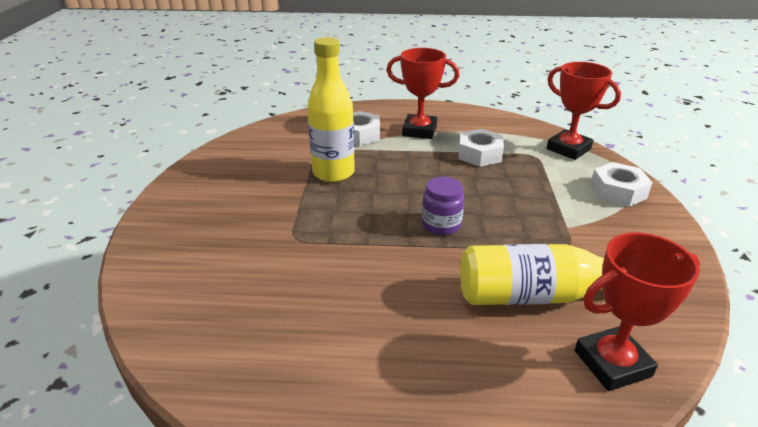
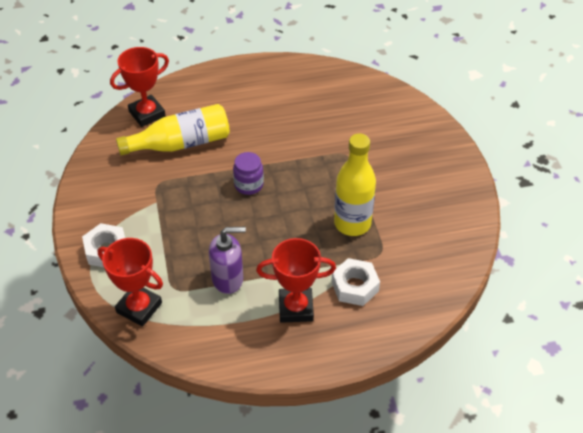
camera: 165 degrees right, 15 degrees up
white nut [458,129,504,167] -> purple soap dispenser [209,227,246,294]

